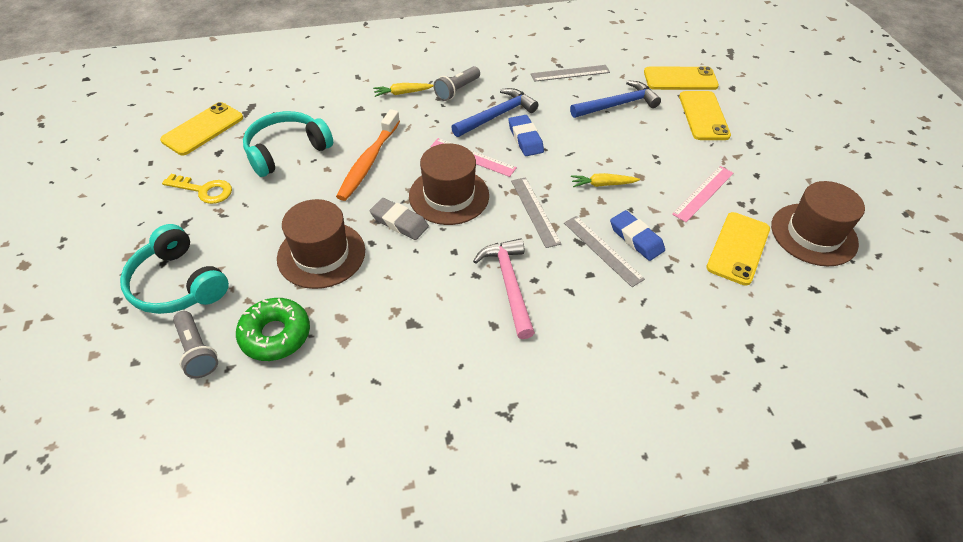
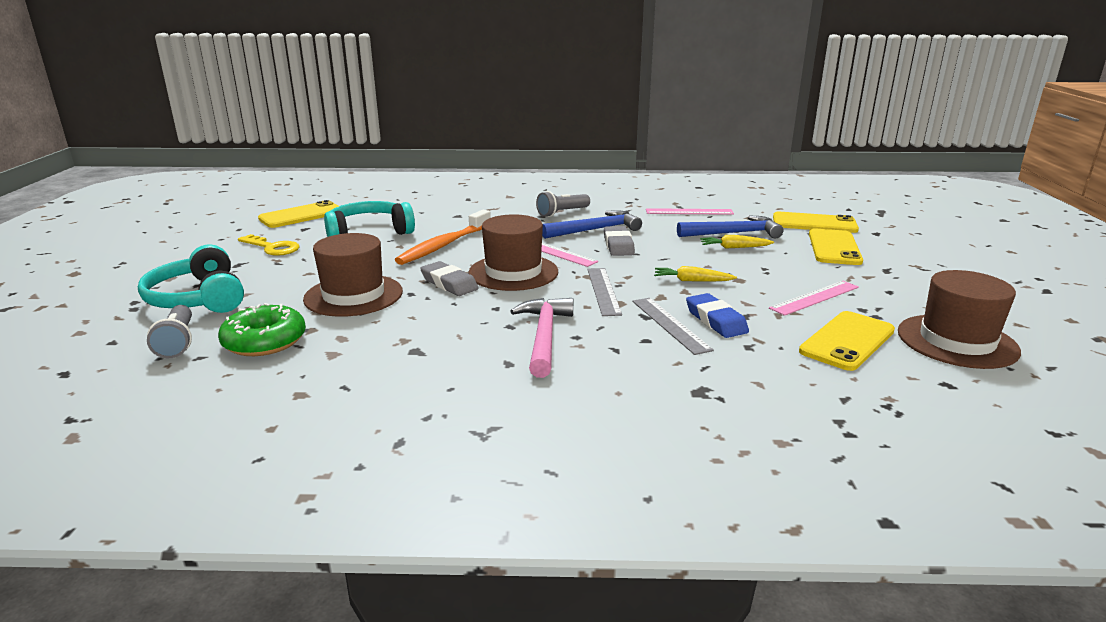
camera: 15 degrees right, 25 degrees down
yellow carrot [373,83,433,97] -> yellow carrot moved to [700,235,774,249]
blue eraser [509,115,544,156] -> grey eraser [604,226,635,256]
grey ruler [531,65,610,82] -> pink ruler [646,208,734,215]

